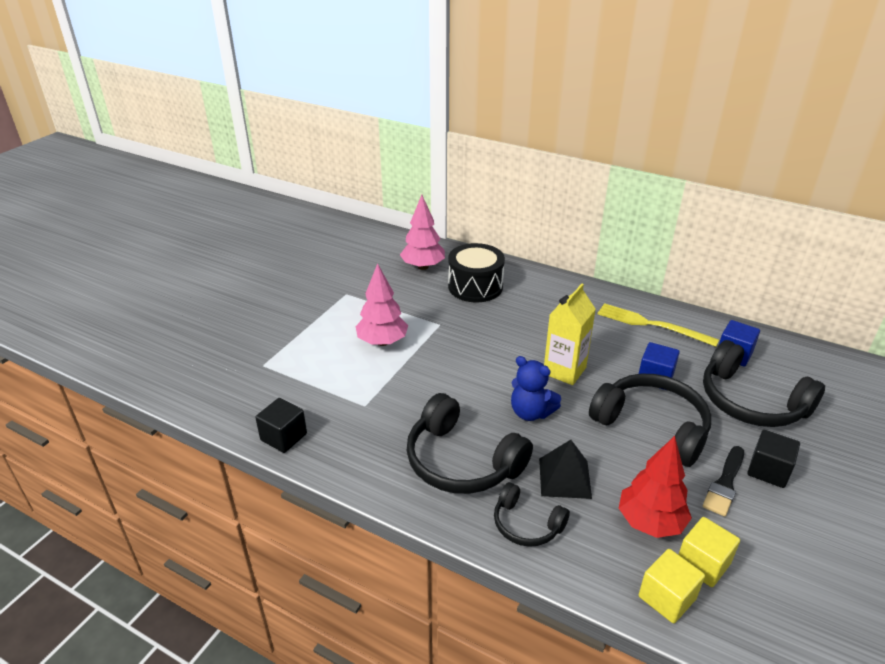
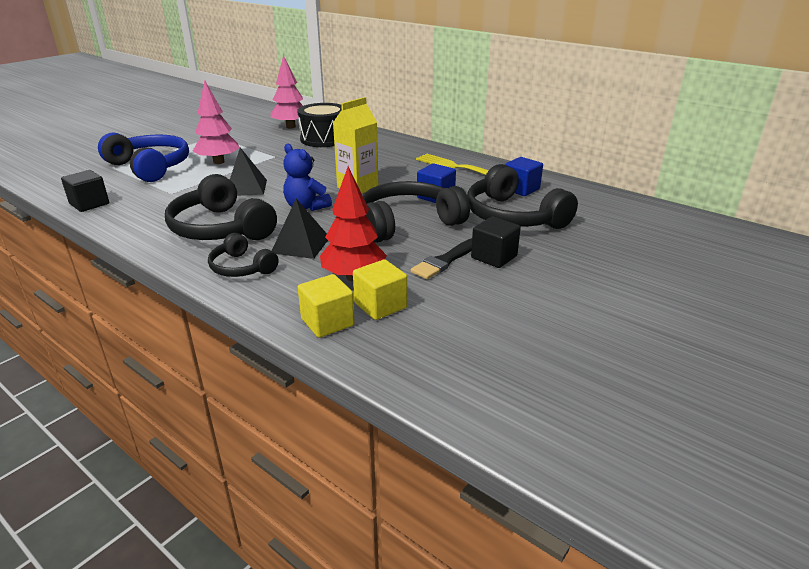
camera: 10 degrees right, 5 degrees down
black headphones [589,374,711,467] -> black headphones turned 75 degrees counterclockwise [363,181,470,243]
none -> blue headphones [98,132,189,182]
none -> black pyramid [230,148,267,196]

